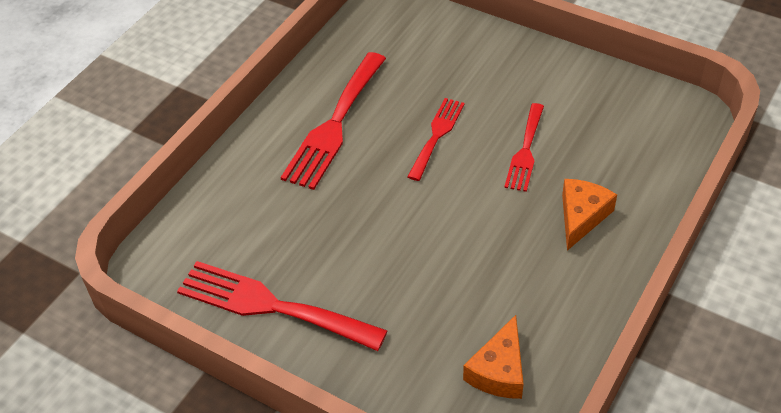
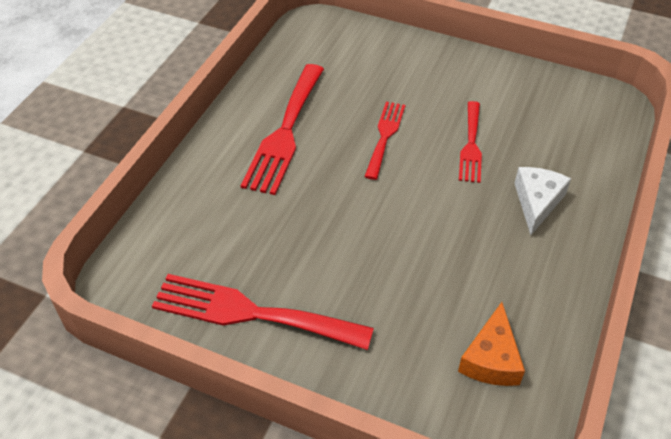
camera: 10 degrees left, 0 degrees up
orange cheese [562,179,617,251] -> white cheese [514,167,571,235]

